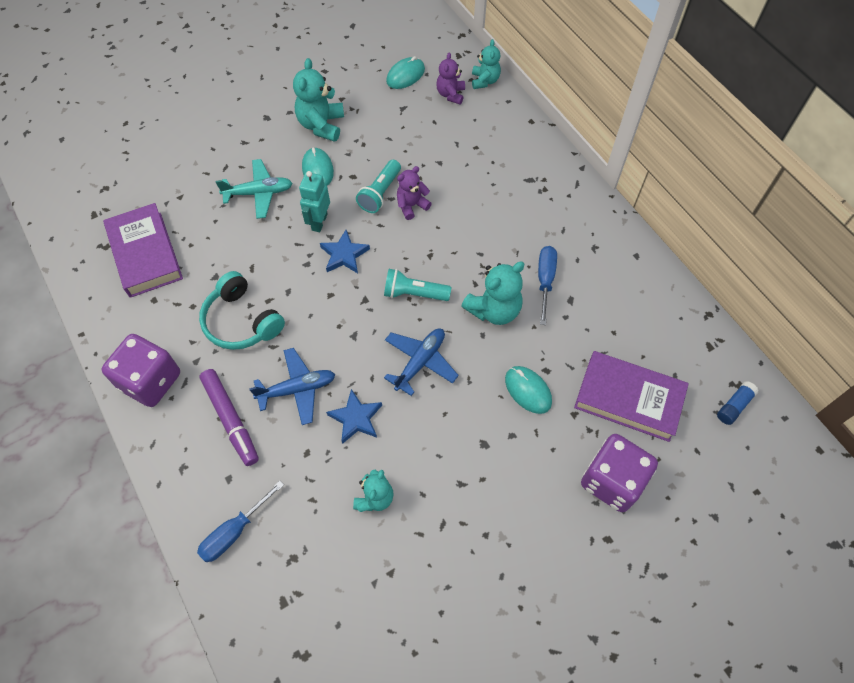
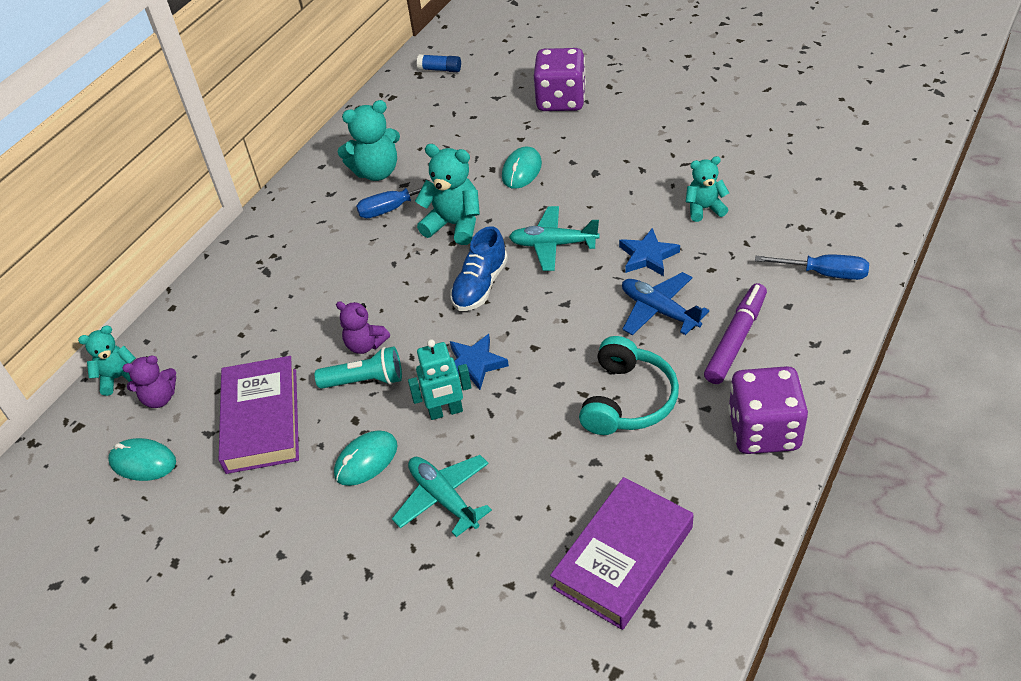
camera: 115 degrees left, 15 degrees down
turquoise teddy bear [293,58,344,142] -> turquoise teddy bear moved to [338,100,400,181]
turquoise flashlight [384,269,451,301] -> blue shoe [450,226,508,311]
blue plane [384,328,459,396] -> turquoise plane [509,206,600,271]
purple book [574,351,689,442] -> purple book moved to [219,356,299,474]

